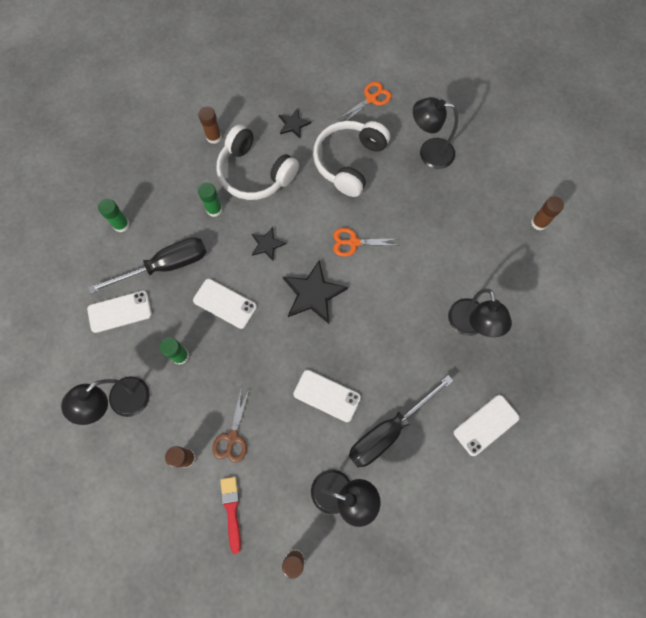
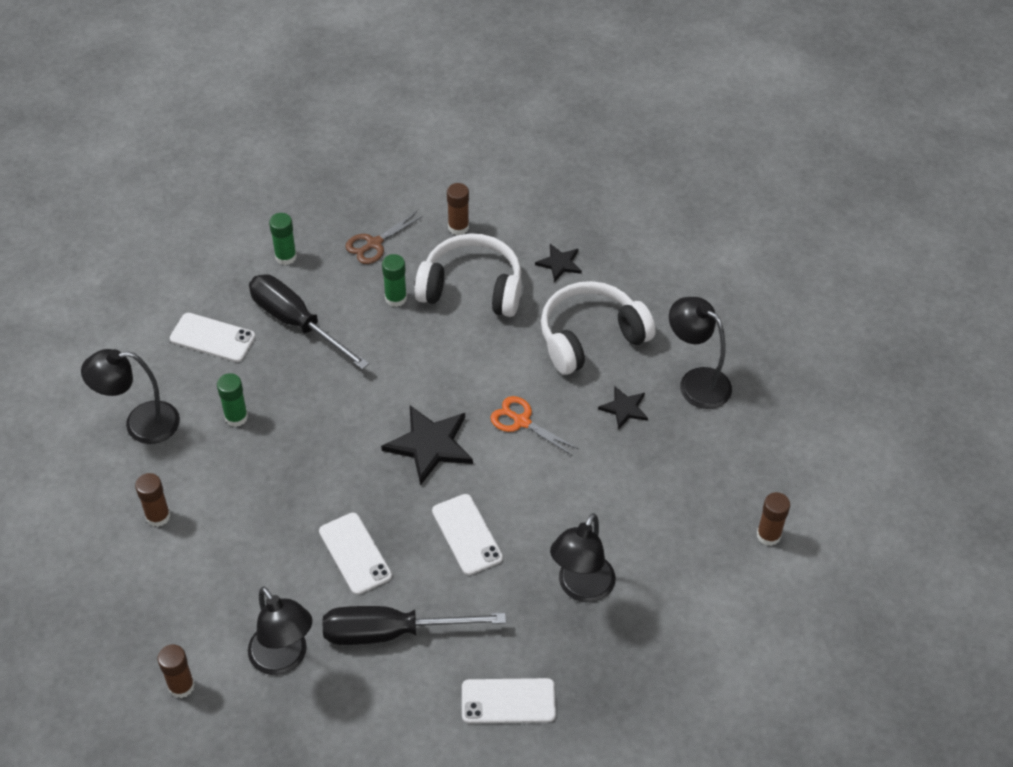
camera: 35 degrees right, 20 degrees down
black screwdriver [88,237,207,294] -> black screwdriver turned 150 degrees counterclockwise [249,274,369,370]
white phone [193,279,257,329] -> white phone moved to [432,494,503,575]
brown scissors [212,387,249,463] -> brown scissors moved to [346,211,423,264]
white headphones [216,125,299,200] -> white headphones turned 120 degrees clockwise [414,233,521,317]
red brush [220,477,241,554] -> none
black star [252,227,286,261] -> black star moved to [598,386,648,429]
orange scissors [339,81,391,121] -> none

